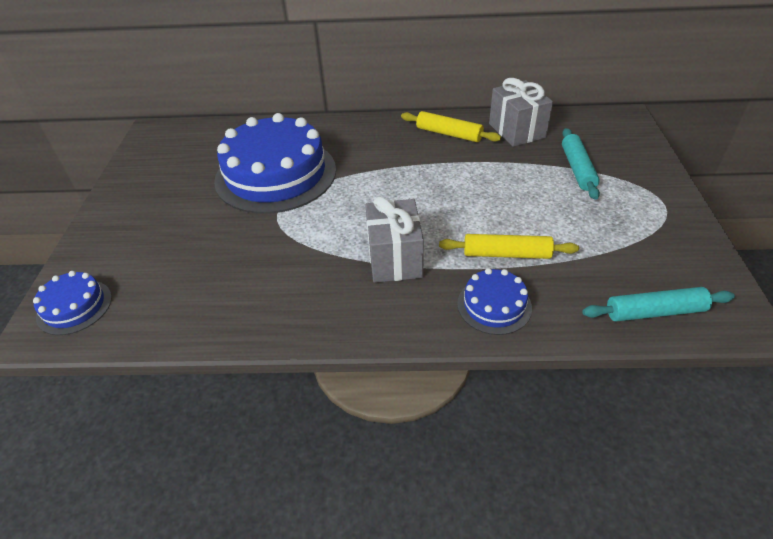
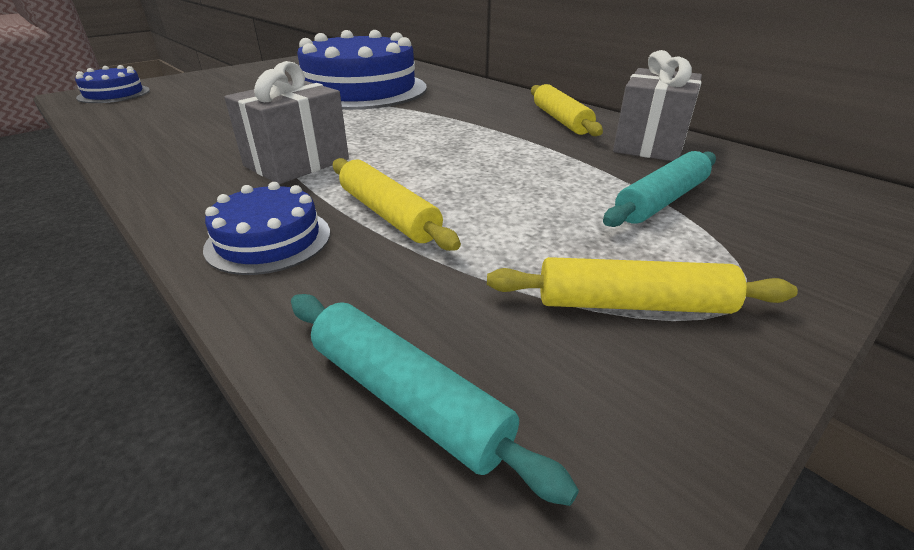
camera: 45 degrees right, 10 degrees down
none -> yellow rolling pin [487,257,798,314]

